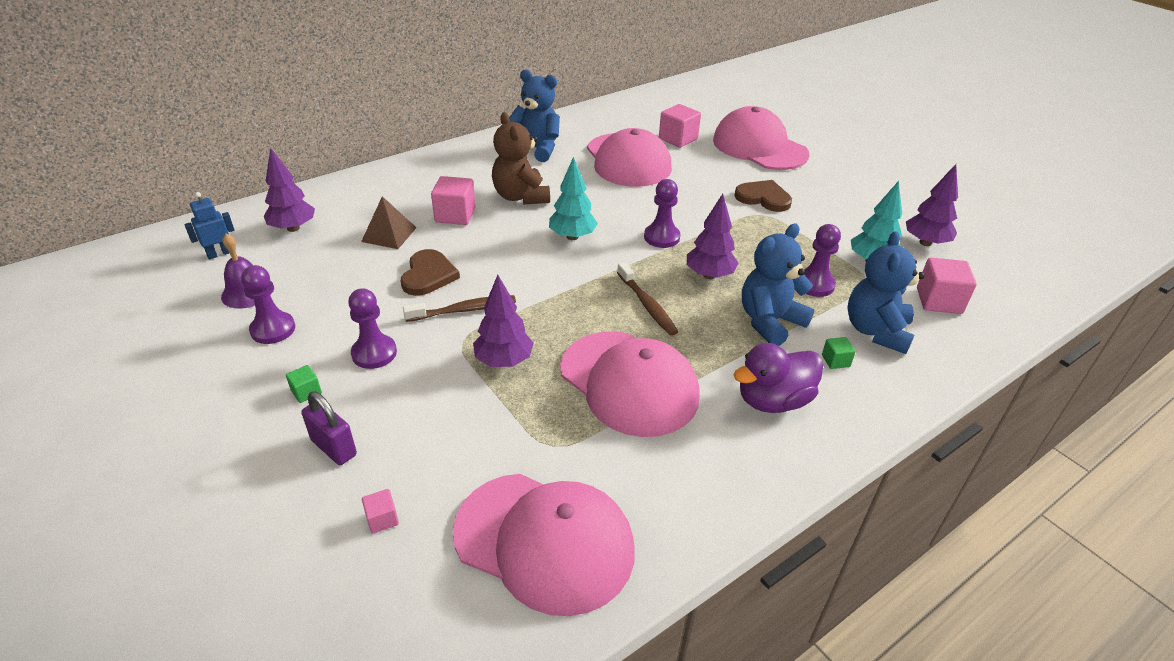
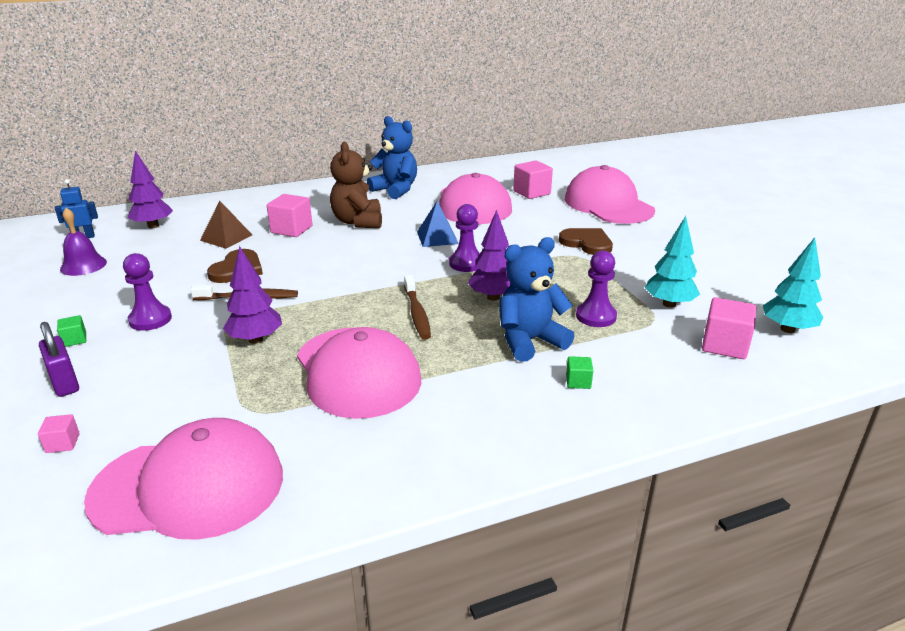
camera: 15 degrees right, 10 degrees down
purple pawn [241,265,295,344] -> none
pink cap [453,474,635,616] -> pink cap turned 45 degrees counterclockwise [84,418,283,540]
turquoise tree [549,157,598,240] -> turquoise tree moved to [763,237,823,333]
purple duck [733,343,823,413] -> none
blue teddy bear [847,231,925,354] -> none
purple tree [906,164,958,246] -> none
none -> blue pyramid [417,201,459,247]

